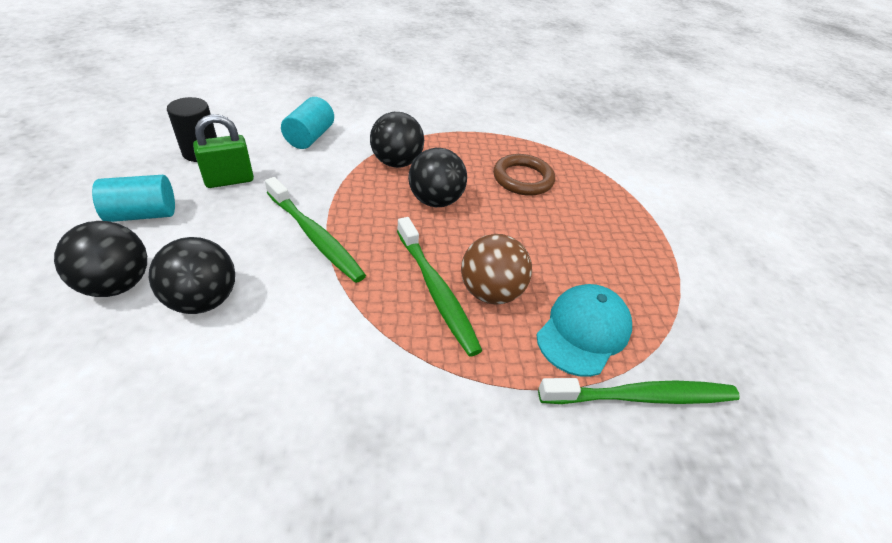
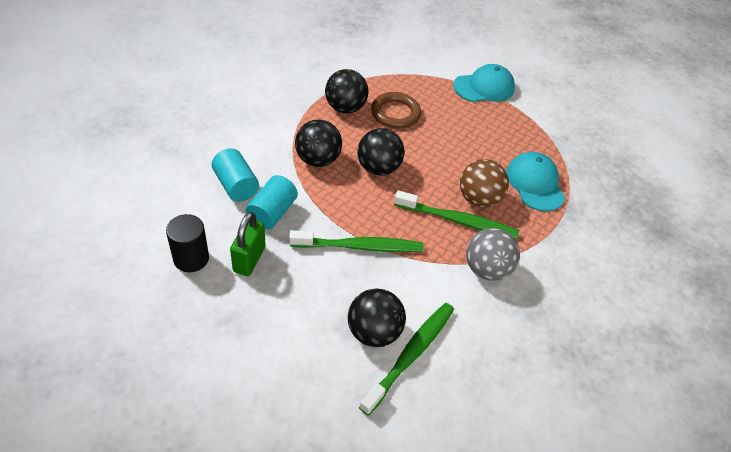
camera: 50 degrees left, 5 degrees up
black ball [54,221,147,297] -> black ball moved to [325,69,368,113]
turquoise cylinder [92,175,175,222] -> turquoise cylinder moved to [246,175,298,230]
green toothbrush [538,378,740,404] -> green toothbrush moved to [359,303,454,415]
none -> turquoise cap [453,64,515,102]
none -> grey ball [466,228,520,281]

